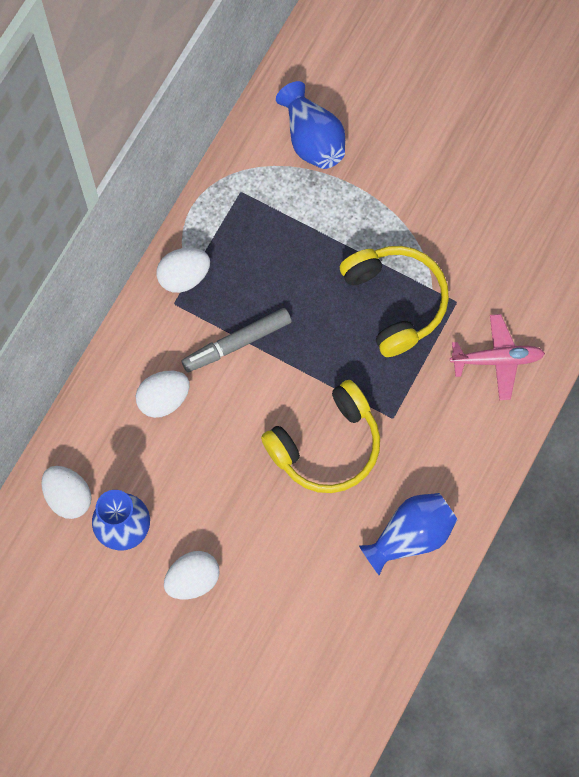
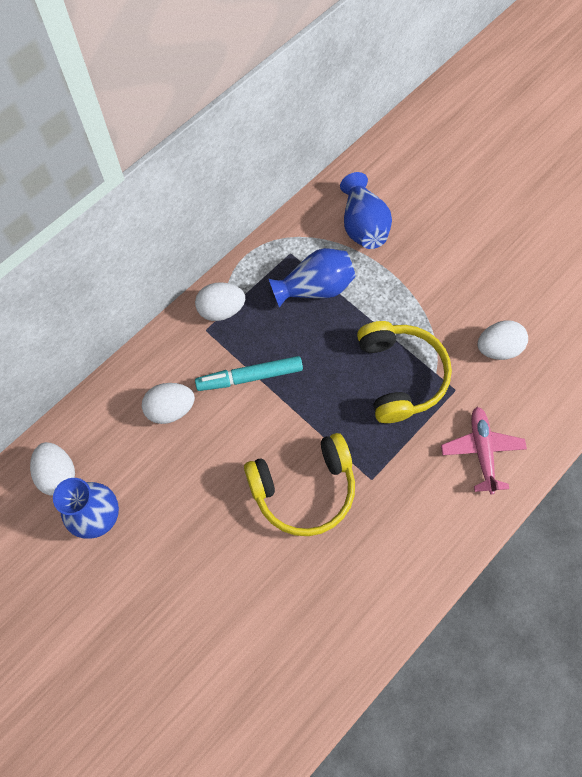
camera: 15 degrees right, 5 degrees down
white egg [164,551,220,599] -> white egg moved to [478,320,528,360]
grey marker [182,308,292,372] -> turquoise marker [195,356,303,391]
blue vase [359,493,458,575] -> blue vase moved to [269,248,356,307]
pink plane [450,314,545,400] -> pink plane turned 105 degrees counterclockwise [441,407,527,494]

